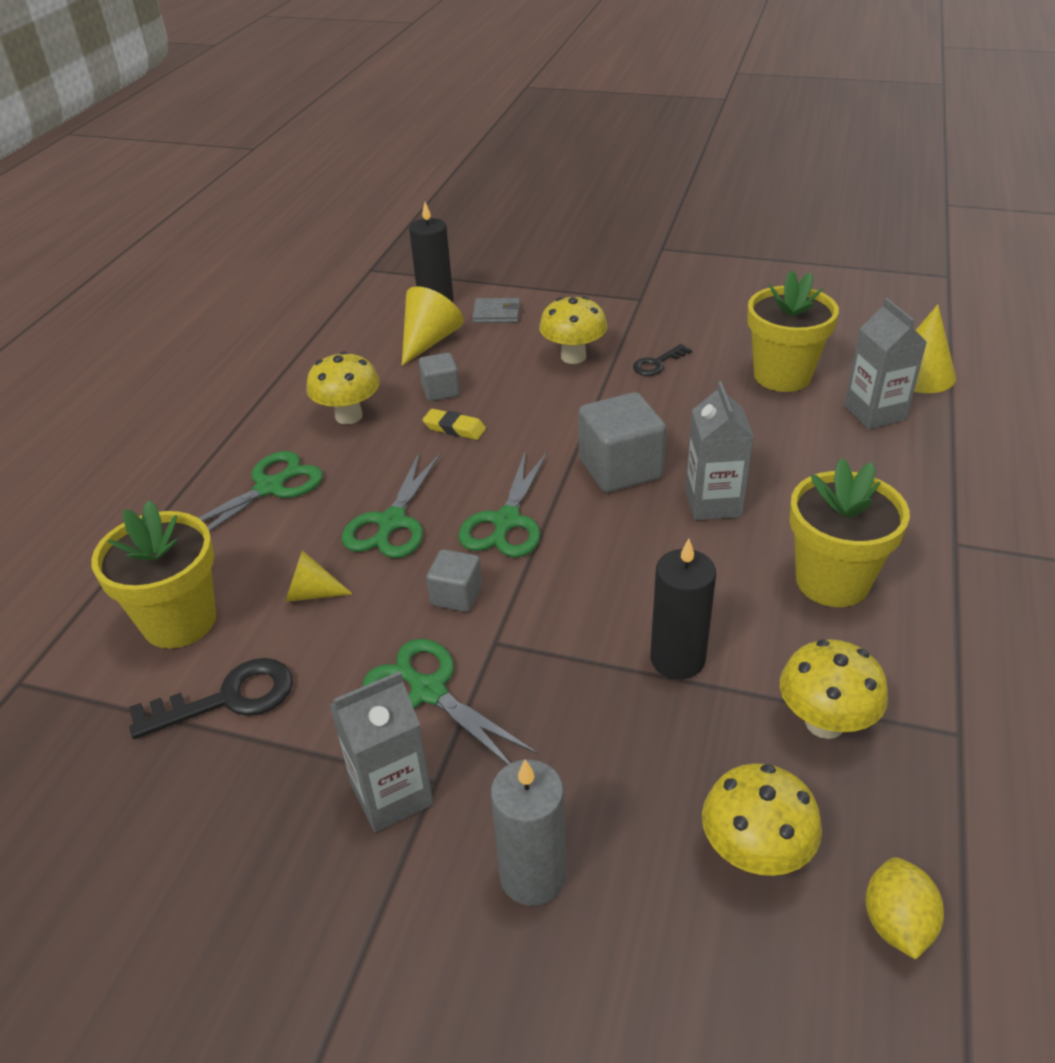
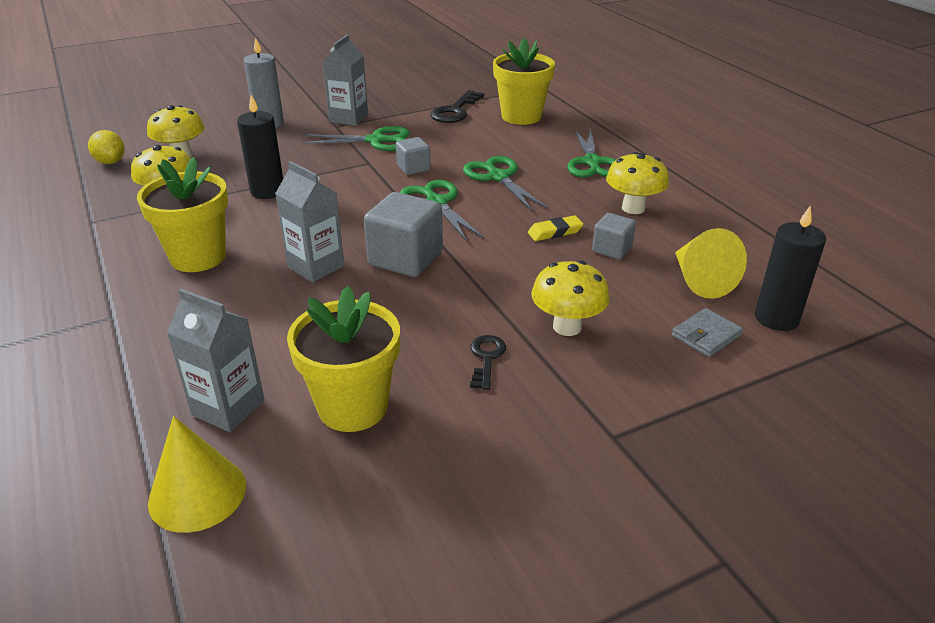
camera: 135 degrees right, 5 degrees down
yellow cone [285,550,353,602] -> none

